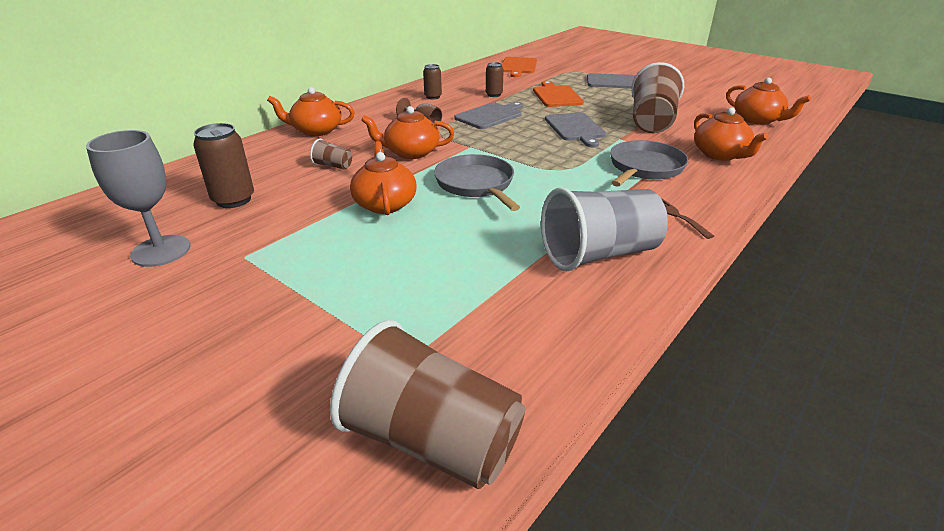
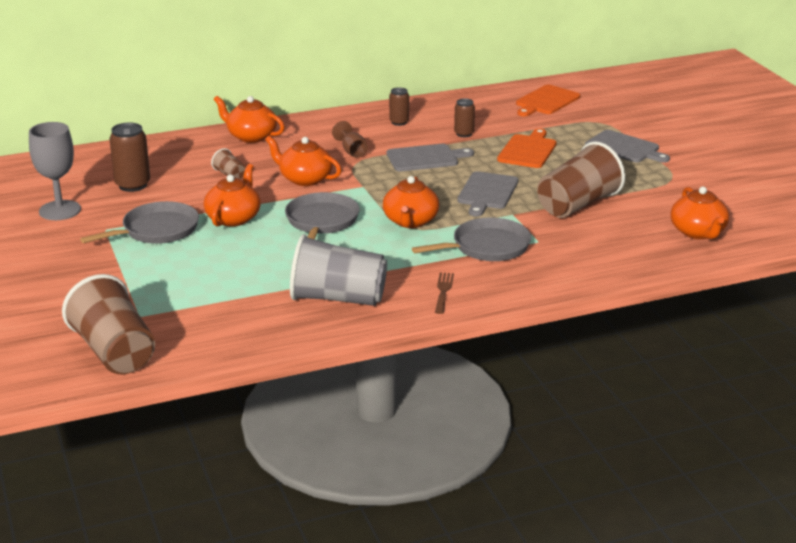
camera: 30 degrees right, 5 degrees down
orange teapot [694,107,769,161] -> orange teapot moved to [383,176,439,228]
none -> grey pan [80,201,199,244]

